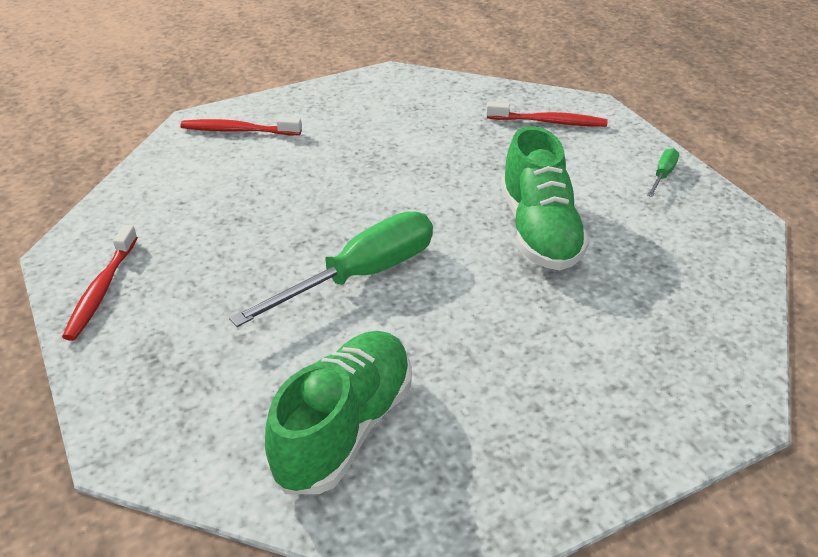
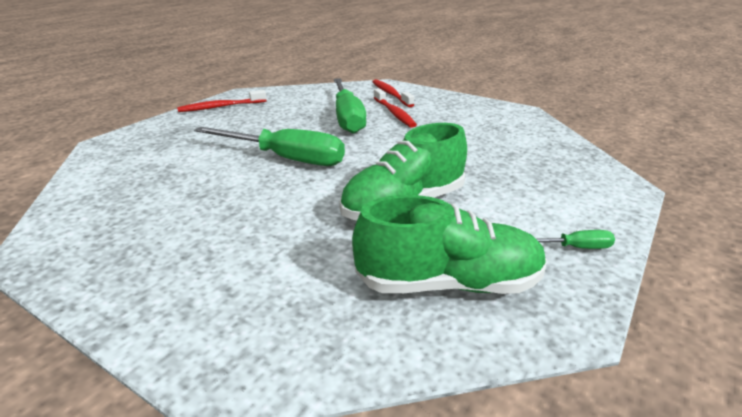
camera: 60 degrees right, 10 degrees down
green shoe [265,331,411,494] -> green shoe moved to [352,195,547,294]
red toothbrush [486,102,608,127] -> red toothbrush moved to [373,88,417,128]
none -> green screwdriver [334,78,366,134]

